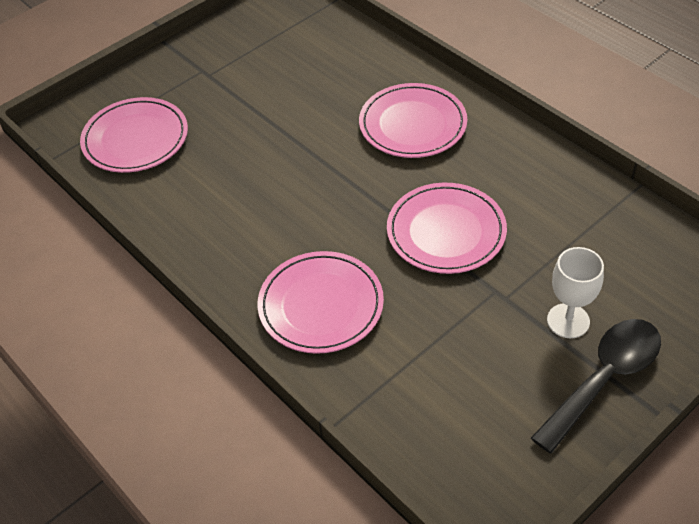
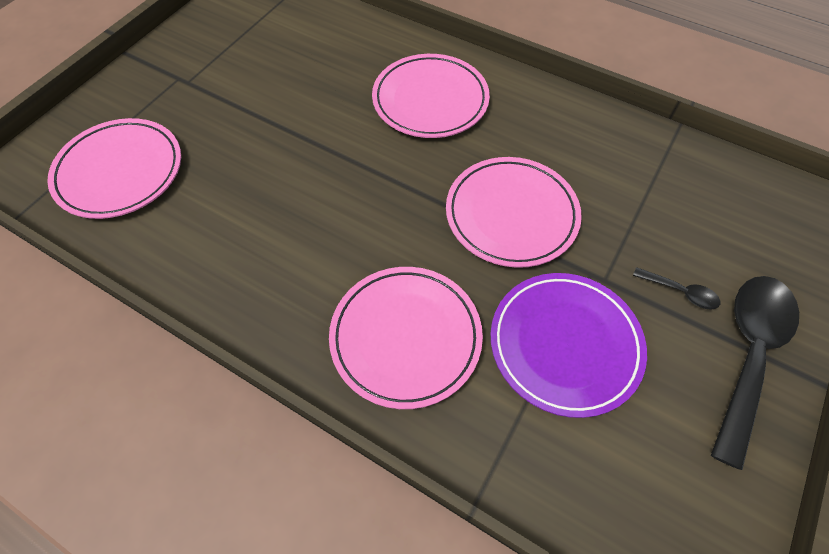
camera: 20 degrees left, 10 degrees up
white goblet [547,247,604,338] -> black spoon [633,267,720,310]
none -> purple plate [490,273,647,418]

